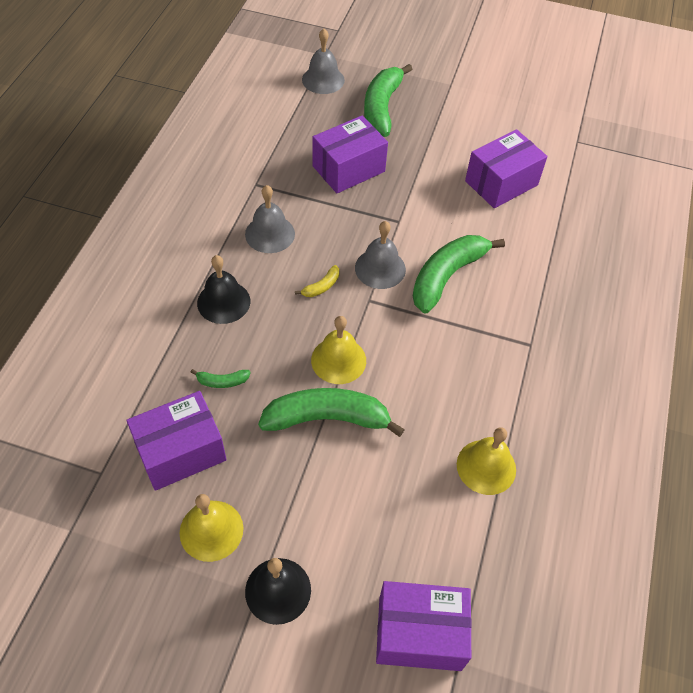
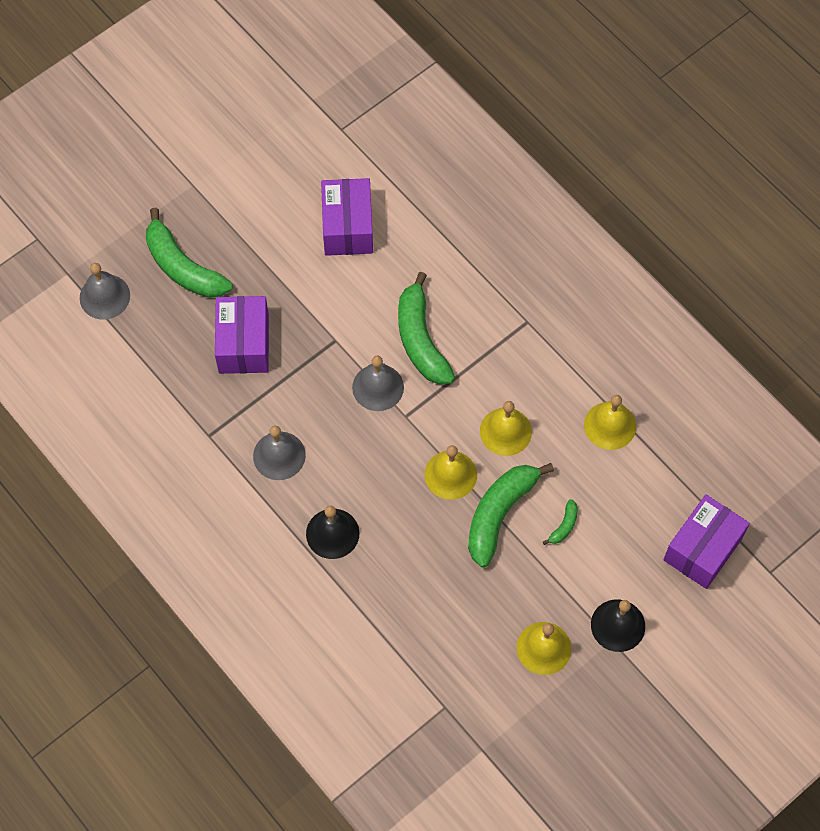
camera: 55 degrees left, 10 degrees up
purple box [126,391,227,491] -> none
green banana [191,369,251,388] -> green banana moved to [543,499,578,545]
yellow banana [295,265,339,297] -> none
none -> yellow bell [480,401,532,456]

